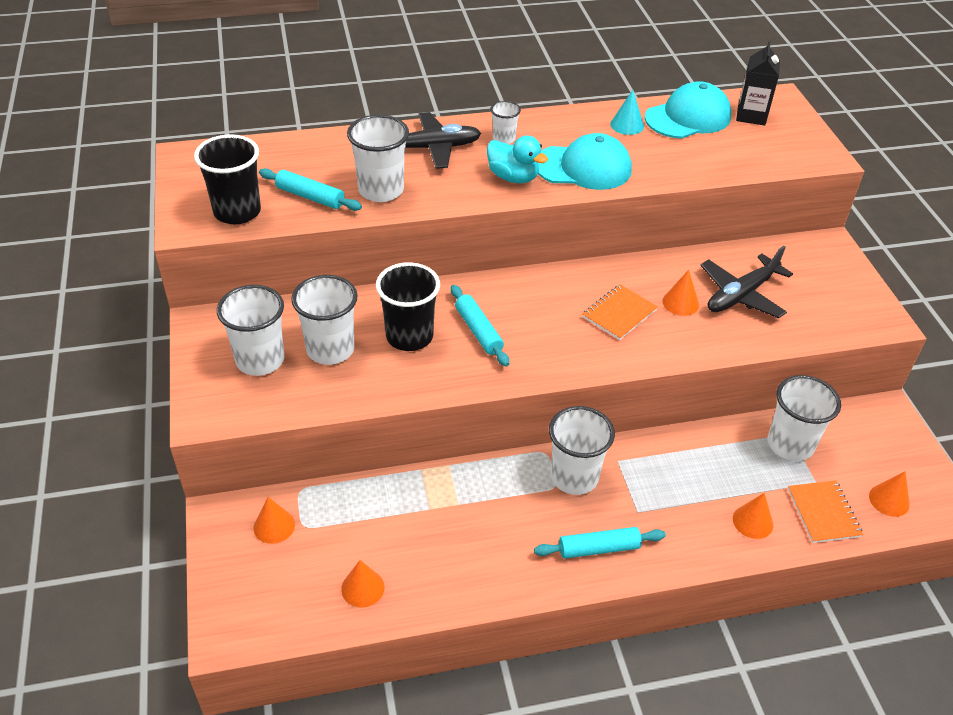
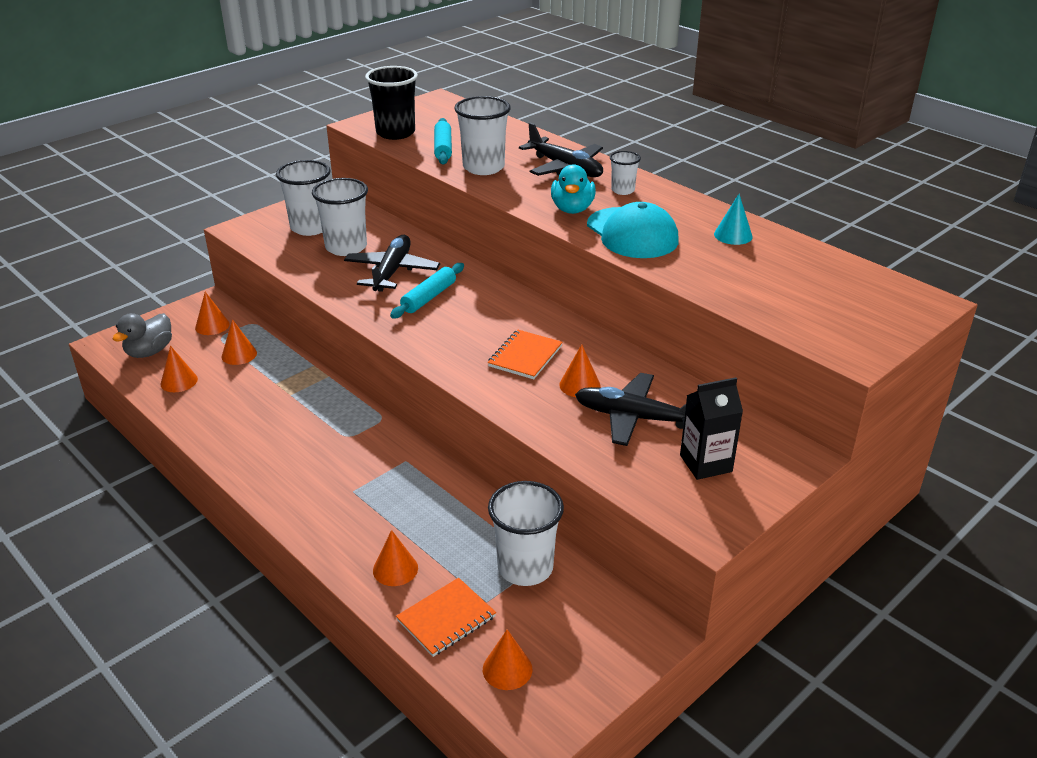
camera: 60 degrees right, 10 degrees down
black cup [376,262,440,351] -> black plane [344,235,440,292]
turquoise rolling pin [534,527,666,558] -> none
white cup [549,406,615,495] -> none
orange notebook [582,284,658,340] -> orange notebook turned 75 degrees counterclockwise [488,329,563,379]
turquoise cap [645,81,731,139] -> none
black carton [736,41,780,125] -> black carton moved to [680,377,743,480]
none -> grey duck [113,313,172,358]
none -> orange cone [221,319,257,365]

